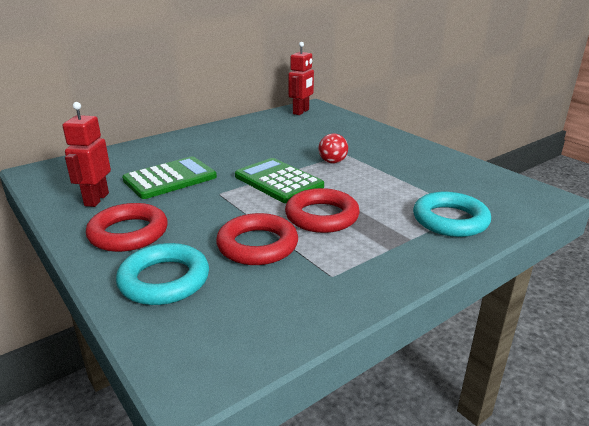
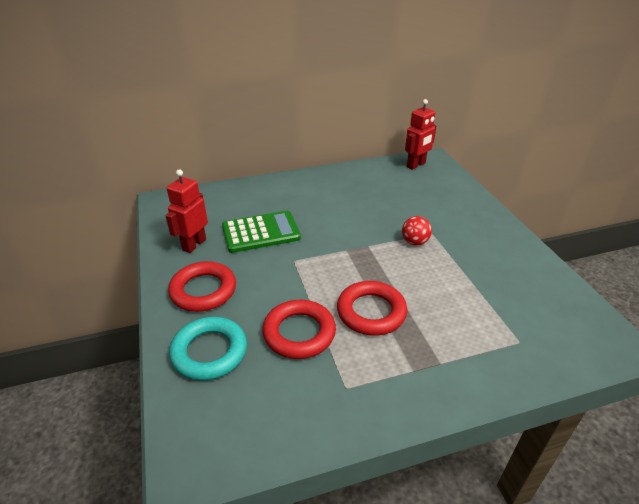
camera: 20 degrees right, 10 degrees up
green calculator [235,158,324,203] -> none
turquoise ring [413,192,491,237] -> none

